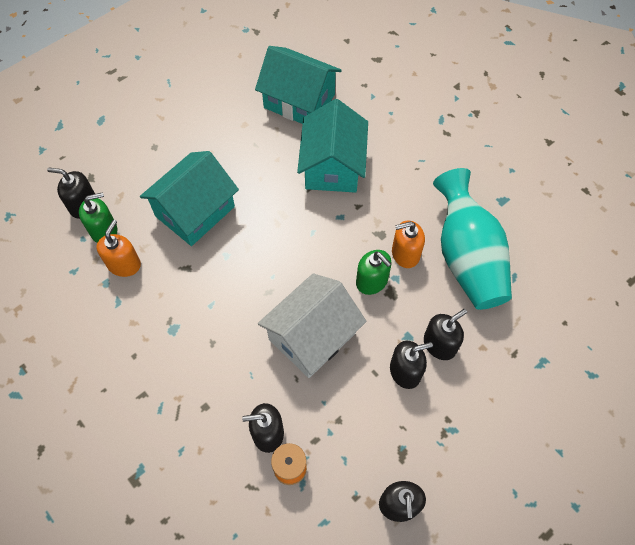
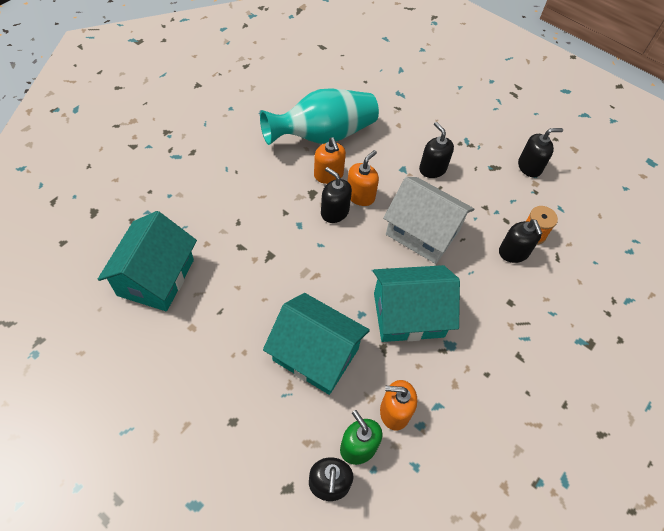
camera: 105 degrees left, 5 degrees down
turquoise house [297,99,368,193] -> turquoise house moved to [373,265,460,342]
green soap dispenser [356,250,392,295] -> orange soap dispenser [347,150,379,206]
black soap dispenser [424,309,467,360] -> black soap dispenser moved to [321,167,352,223]

